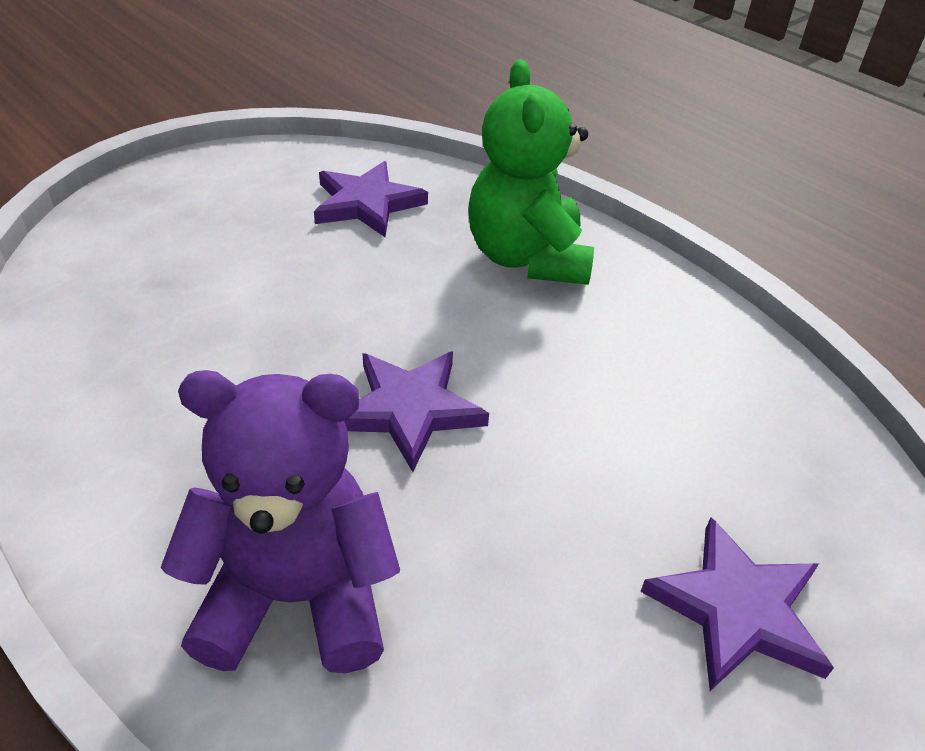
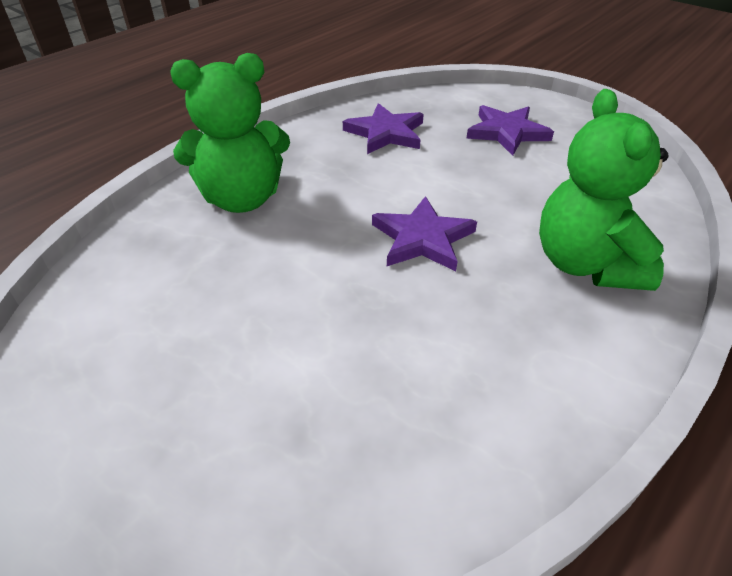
camera: 95 degrees left, 0 degrees up
purple teddy bear [161,370,400,673] -> green teddy bear [539,89,669,291]
purple star [314,161,428,237] -> purple star moved to [343,103,424,154]

